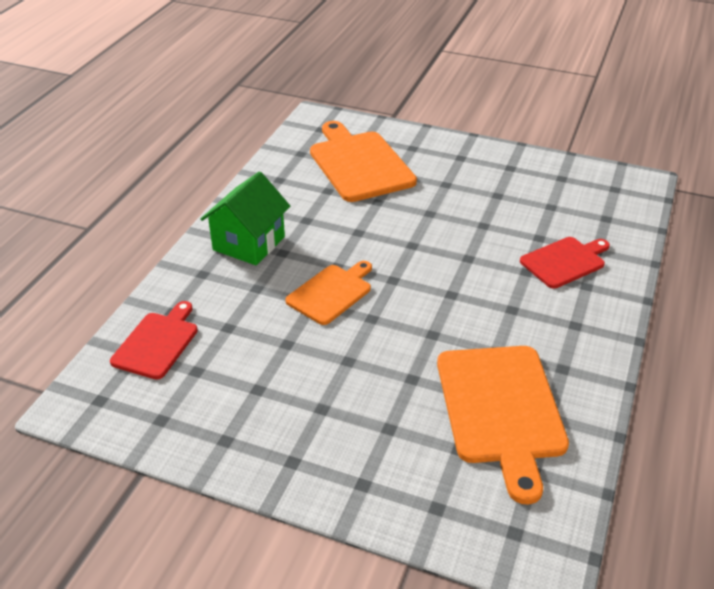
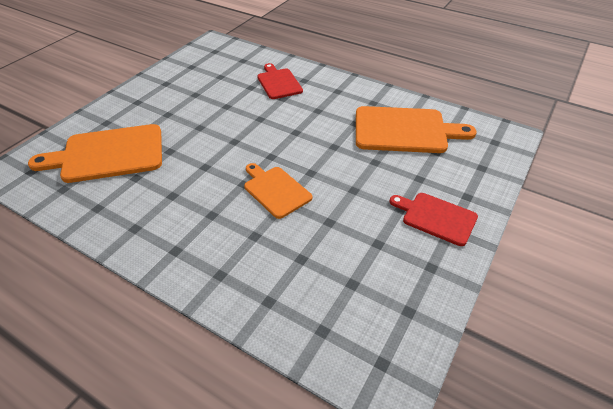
camera: 80 degrees left, 5 degrees up
red cutting board [110,301,198,380] -> red cutting board moved to [389,193,478,246]
green house [201,171,290,265] -> none

